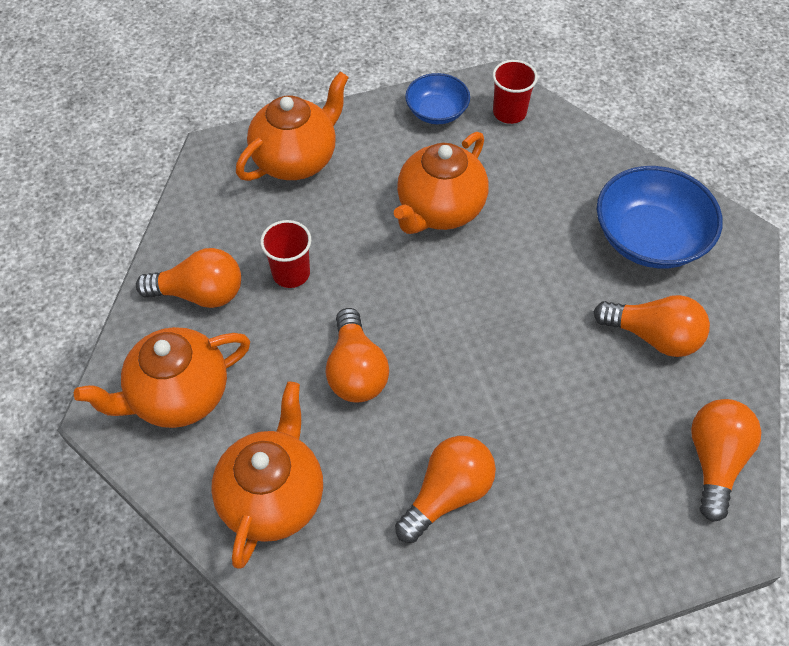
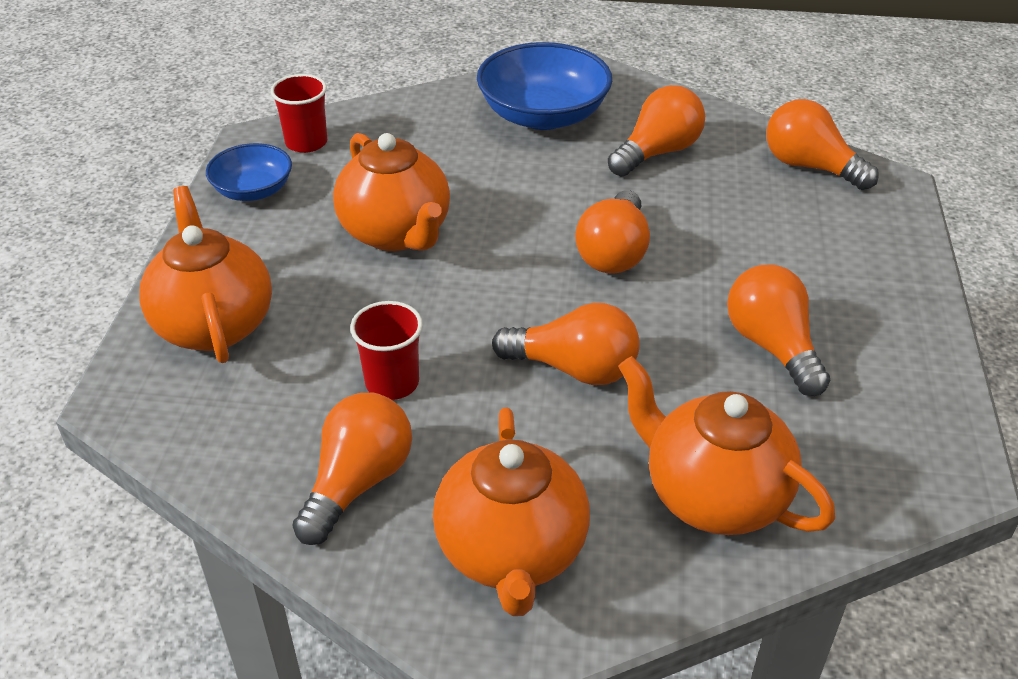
camera: 65 degrees left, 15 degrees down
none -> orange light bulb [575,190,650,274]

